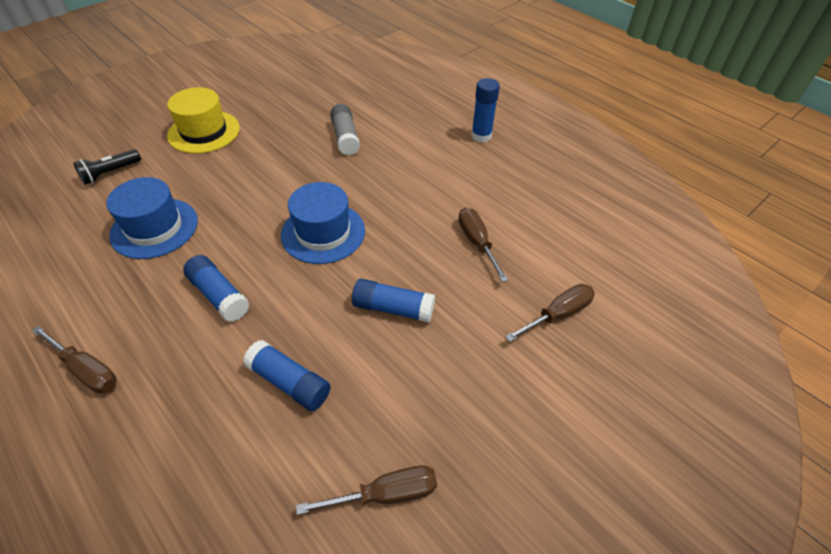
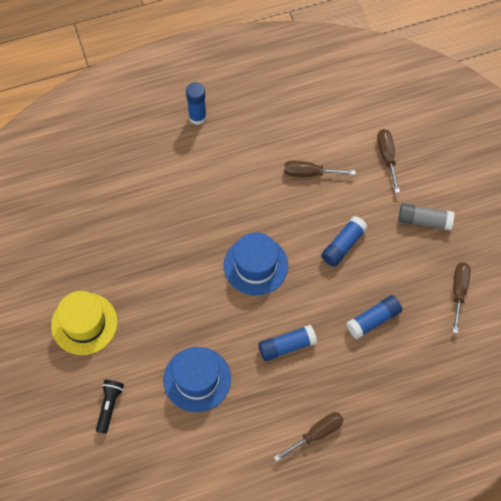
camera: 65 degrees left, 15 degrees up
black flashlight [73,149,141,185] -> black flashlight turned 150 degrees counterclockwise [96,380,124,434]
grey glue stick [330,104,360,155] -> grey glue stick moved to [398,203,454,230]

